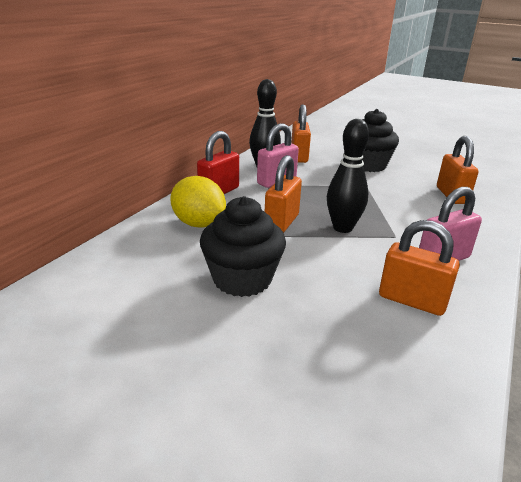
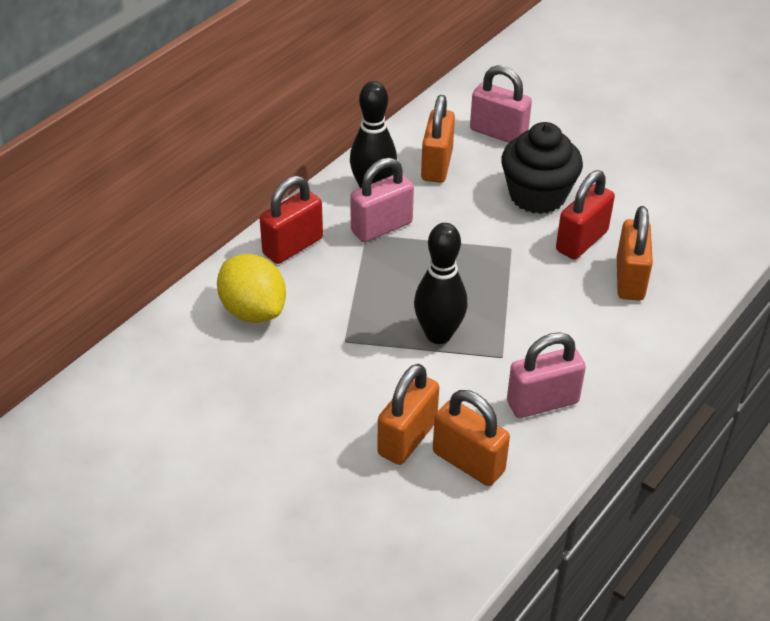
camera: 10 degrees right, 15 degrees up
black cupcake [200,196,286,297] -> none
orange padlock [265,155,302,233] -> orange padlock moved to [377,364,439,465]
none -> pink padlock [470,65,532,143]
none -> red padlock [556,170,615,260]

